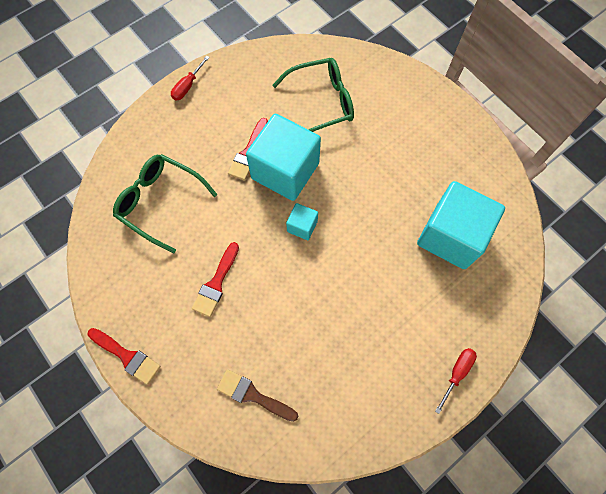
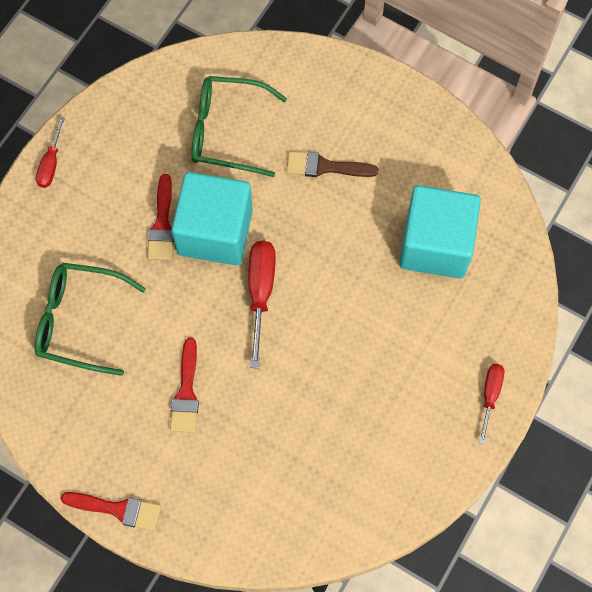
camera: 20 degrees left, 0 degrees up
brown brush [217,369,298,422] -> brown brush moved to [286,151,378,177]
green glasses [272,58,354,132] -> green glasses turned 135 degrees counterclockwise [191,76,287,177]
turquoise cube [286,203,318,240] -> red screwdriver [248,240,276,368]

